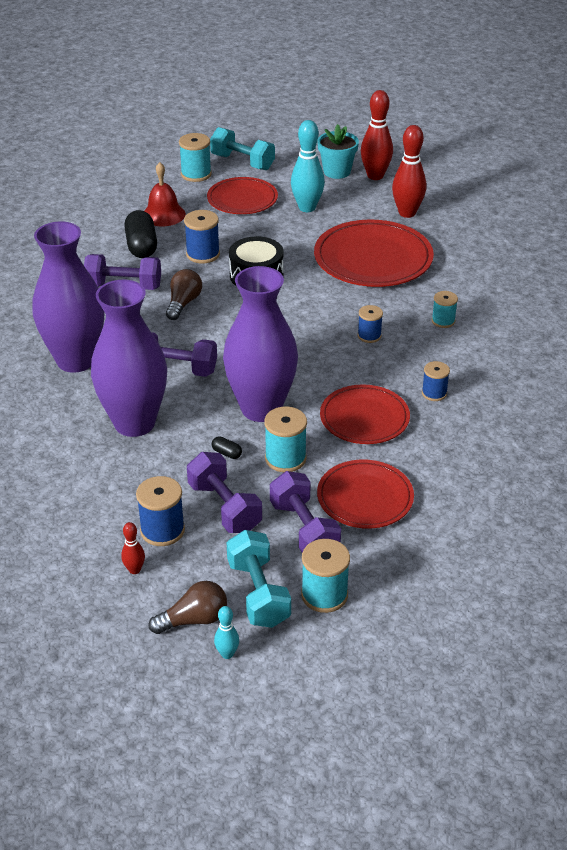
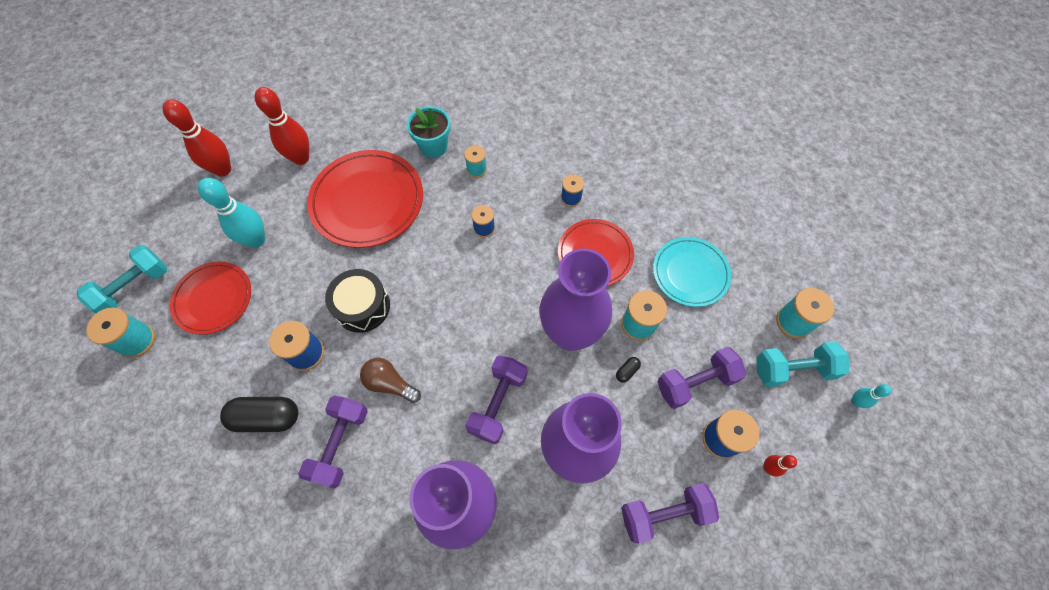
camera: 80 degrees left, 25 degrees up
red bell [144,162,186,226] -> none
brown light bulb [149,581,227,634] -> none
purple dumbbell [270,471,341,552] -> purple dumbbell moved to [621,483,719,543]
turquoise flower pot [317,124,359,179] -> turquoise flower pot moved to [407,106,451,158]
red plate [317,459,414,529] -> turquoise plate [653,237,731,307]

